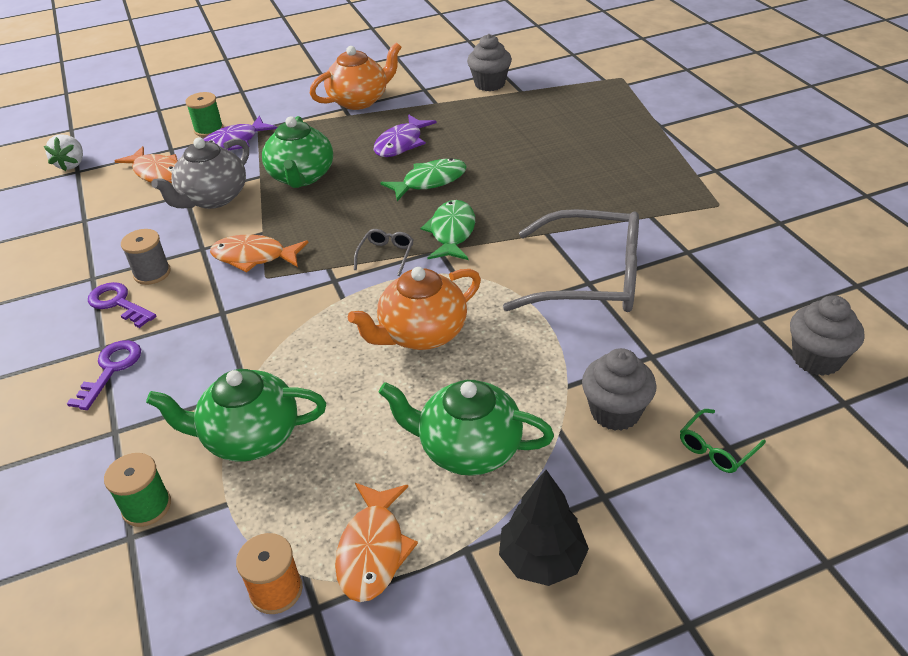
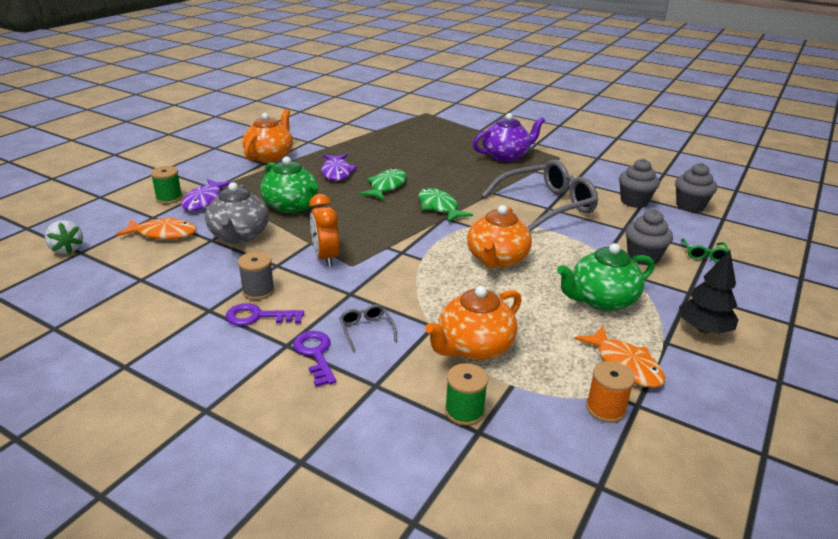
camera: 40 degrees left, 10 degrees down
green teapot [146,369,326,461] -> orange teapot [425,286,522,360]
orange fish [210,235,308,273] -> orange clock [309,194,339,267]
grey glasses [354,229,414,276] -> grey glasses moved to [339,304,398,352]
grey cupcake [467,34,512,91] -> grey cupcake moved to [619,158,660,208]
none -> purple teapot [473,113,545,162]

